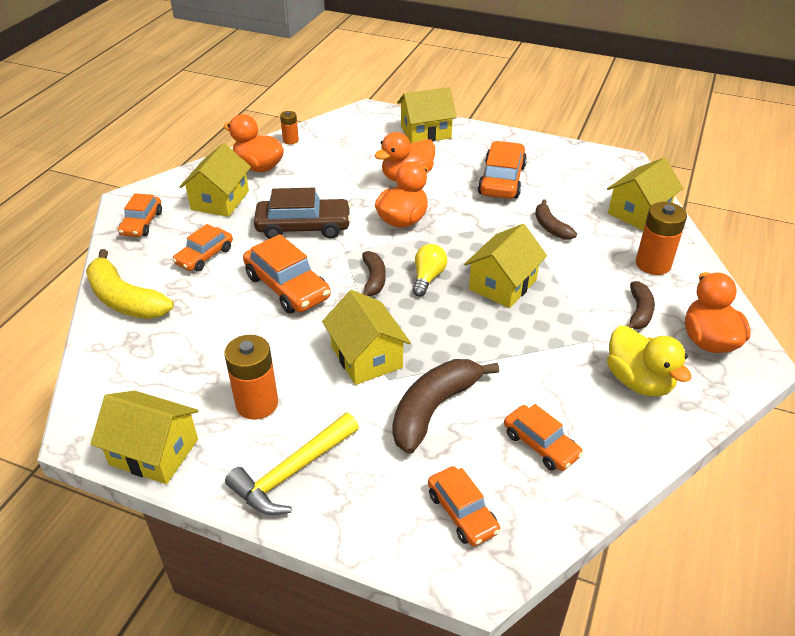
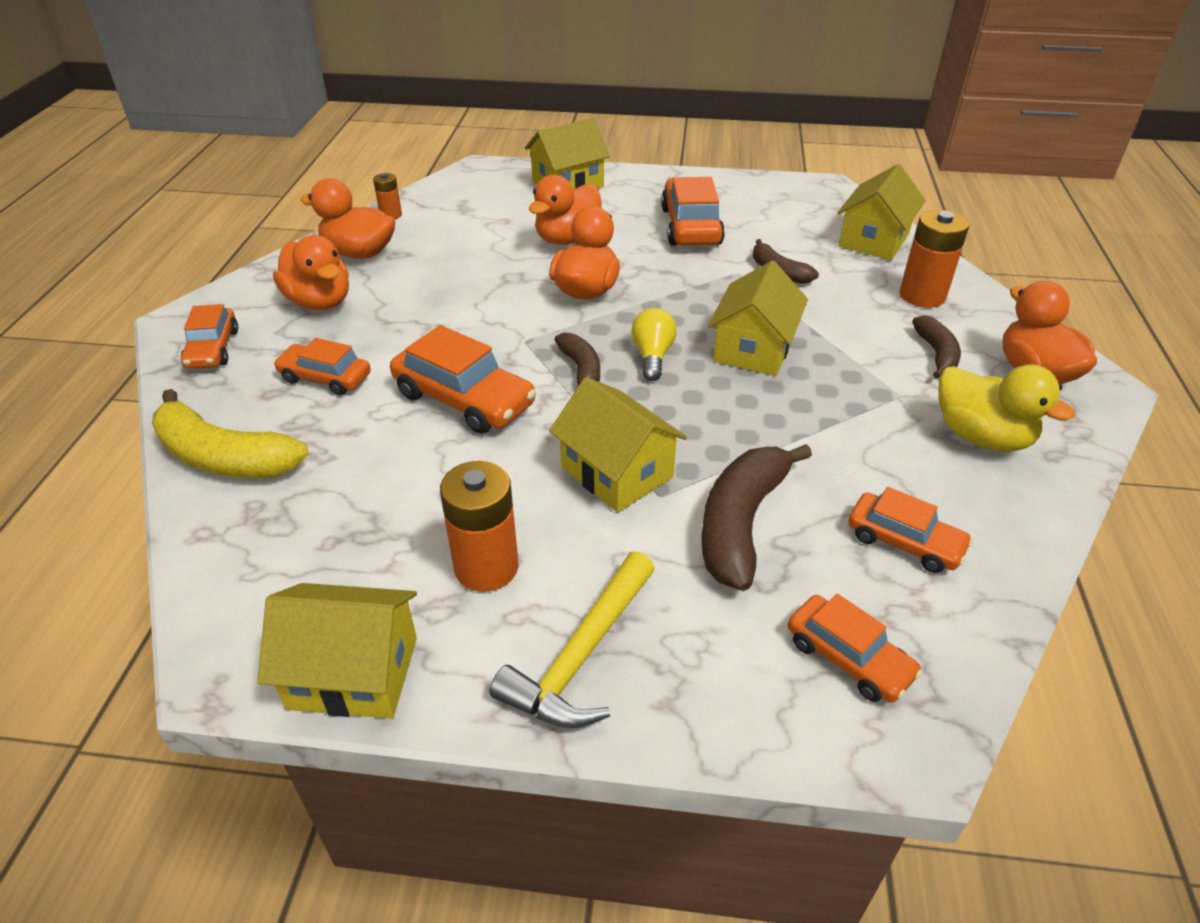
camera: 15 degrees left, 0 degrees up
orange car [172,224,233,271] -> orange car turned 90 degrees clockwise [274,338,371,395]
yellow house [180,143,251,217] -> orange duck [273,235,349,310]
brown car [254,188,351,239] -> none

